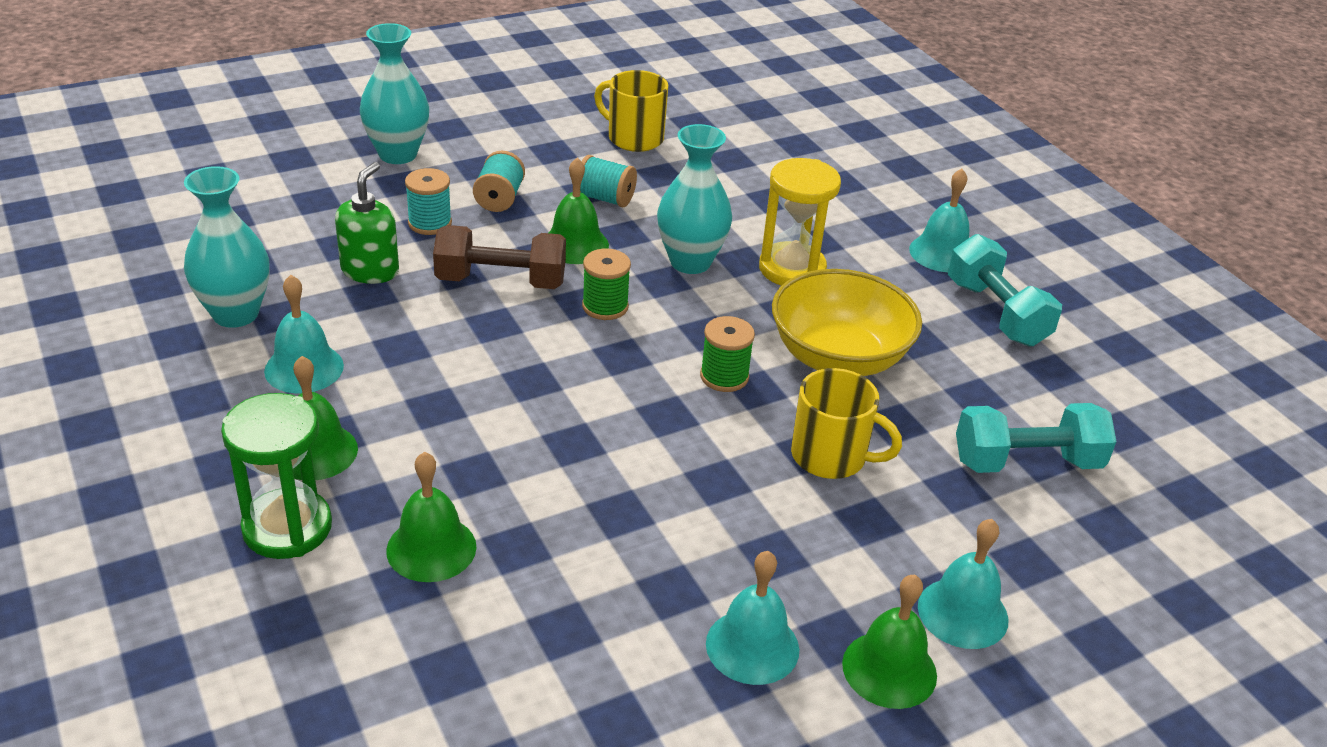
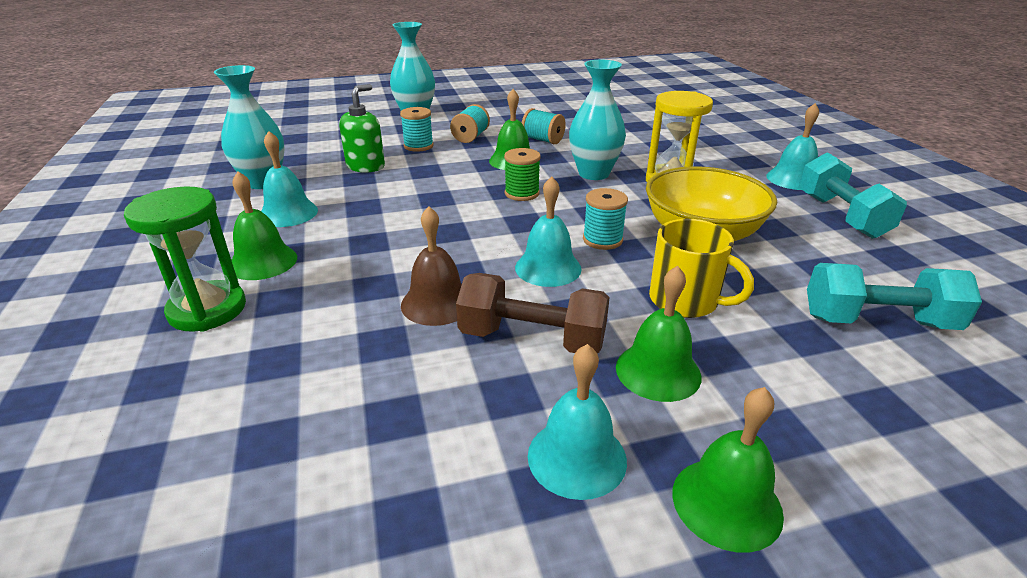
camera: 15 degrees right, 5 degrees down
green bell [386,452,476,582] -> green bell moved to [616,266,701,402]
brown dumbbell [433,225,566,289] -> brown dumbbell moved to [456,273,610,353]
yellow mug [594,70,668,152] -> none
green spool [700,316,755,392] -> turquoise spool [583,188,628,250]
turquoise bell [918,519,1008,649] -> turquoise bell moved to [515,176,582,287]
none -> brown bell [401,206,462,326]

